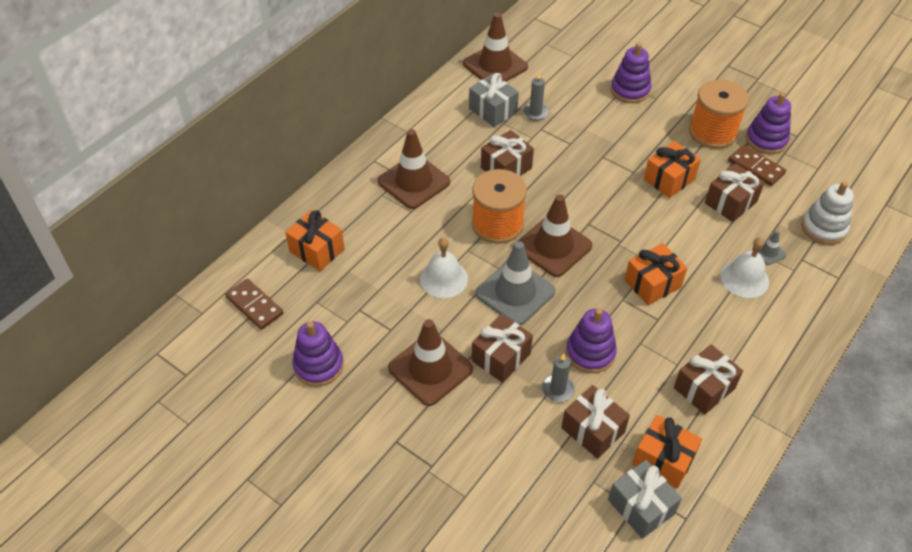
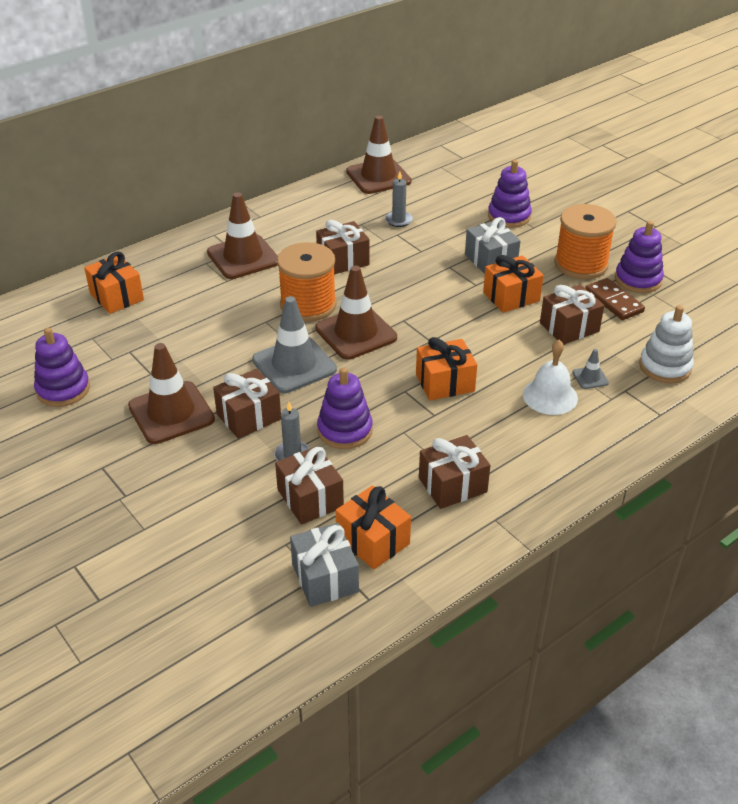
camera: 15 degrees right, 10 degrees down
brown domino [225,278,284,330] -> none
white bell [420,238,468,298] -> none
grey gift [469,73,519,127] -> grey gift moved to [465,217,521,274]

